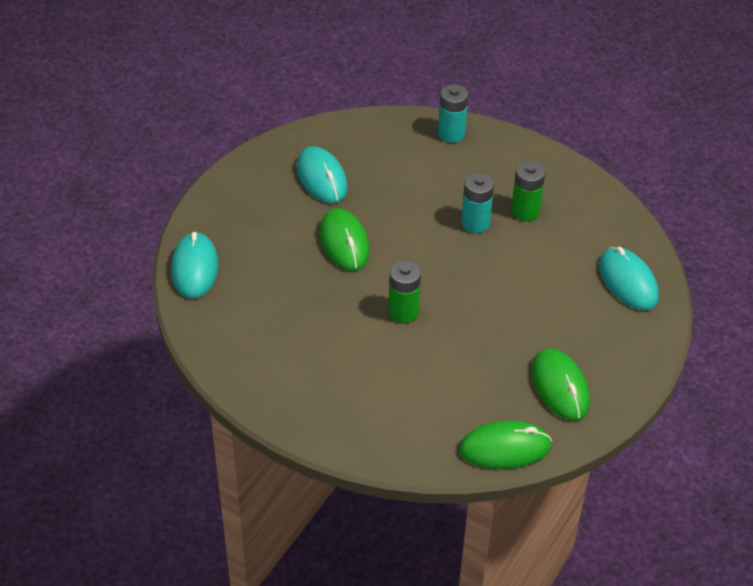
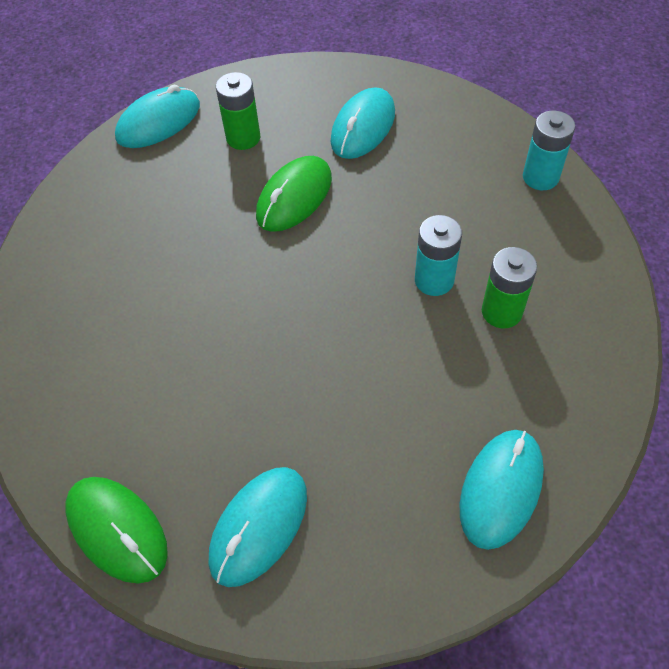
camera: 55 degrees right, 10 degrees up
green battery [388,260,421,323] -> green battery moved to [216,72,260,150]
green mouse [532,348,590,421] -> turquoise mouse [209,467,307,587]

